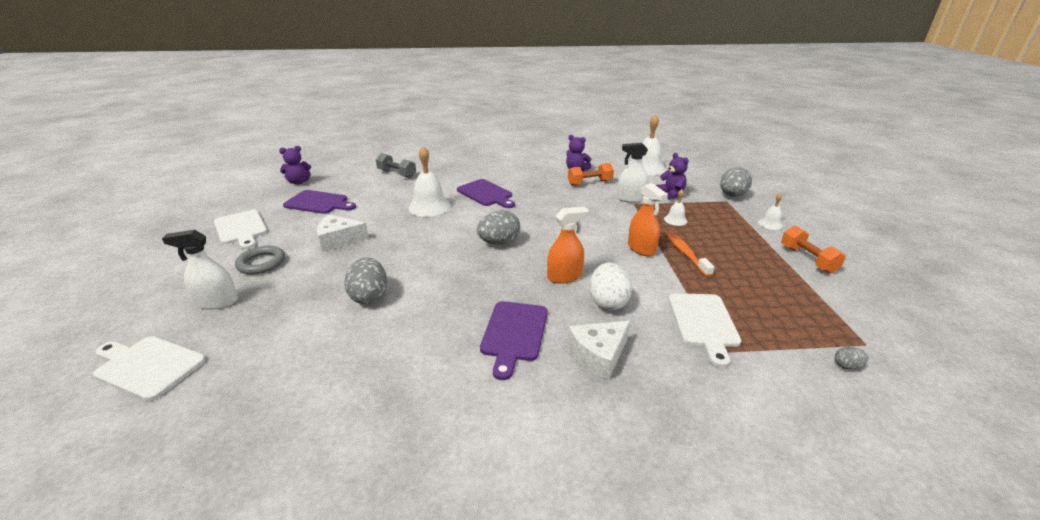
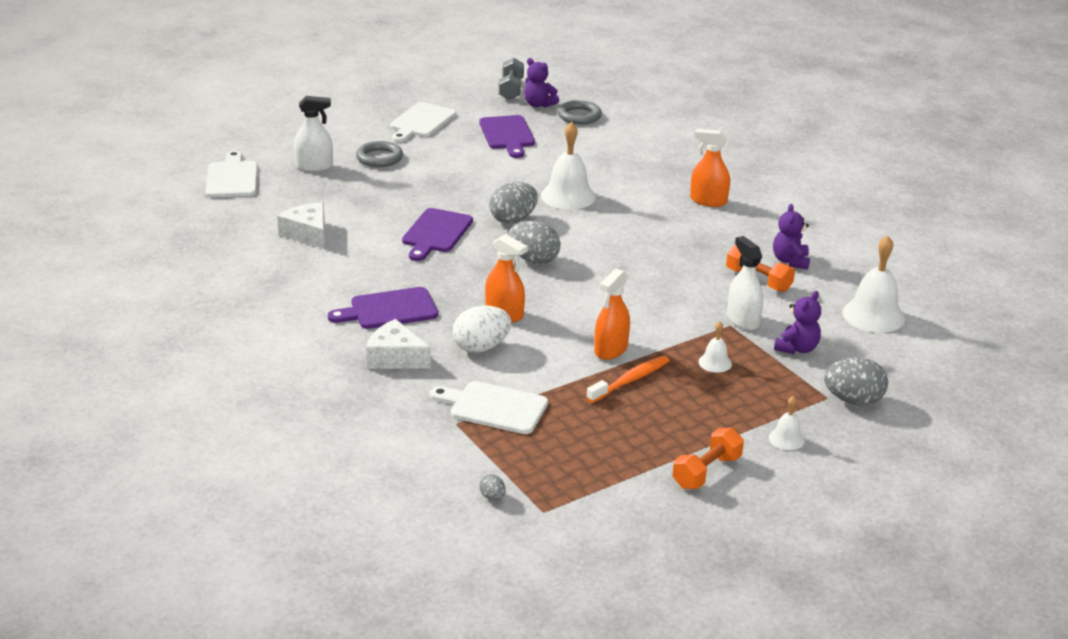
camera: 60 degrees right, 0 degrees up
white spray bottle [162,230,238,310] -> white spray bottle turned 120 degrees clockwise [294,96,333,172]
white cheese [317,215,369,252] -> white cheese moved to [277,202,325,249]
grey egg [344,257,387,304] -> grey egg moved to [489,182,538,224]
grey dumbbell [376,153,416,178] -> grey dumbbell moved to [499,58,524,100]
purple cutting board [457,179,515,208] -> purple cutting board moved to [402,208,473,261]
white cutting board [668,293,741,368] -> white cutting board turned 45 degrees clockwise [430,381,548,434]
none -> grey ring [558,100,602,124]
none -> orange spray bottle [690,129,730,207]

